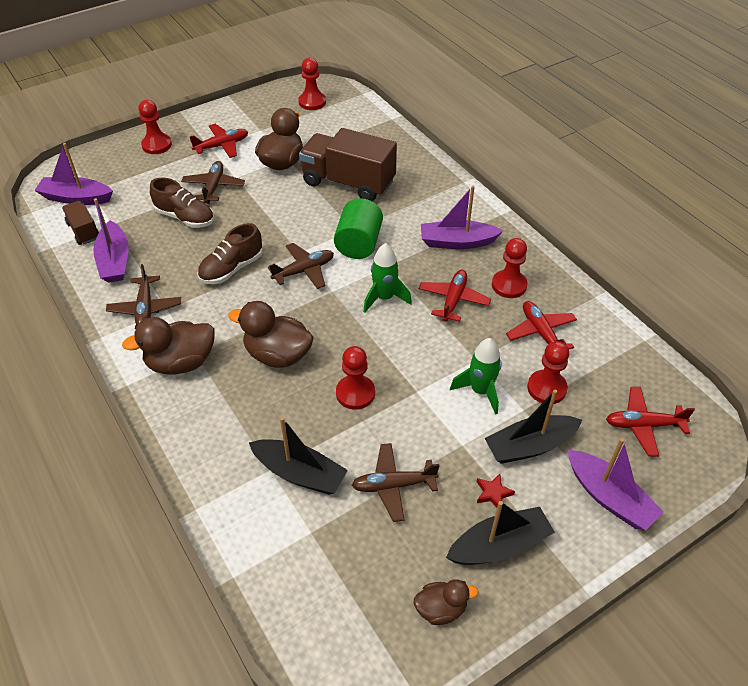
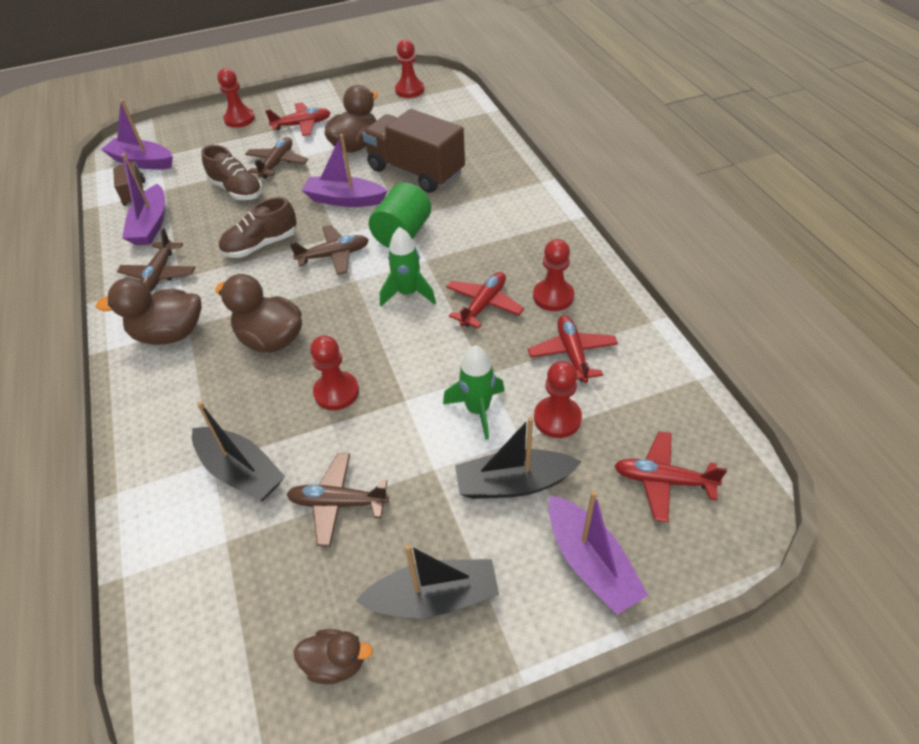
camera: 15 degrees right, 0 degrees up
purple boat [421,186,503,249] -> purple boat moved to [302,134,388,207]
red star [477,474,515,508] -> none

